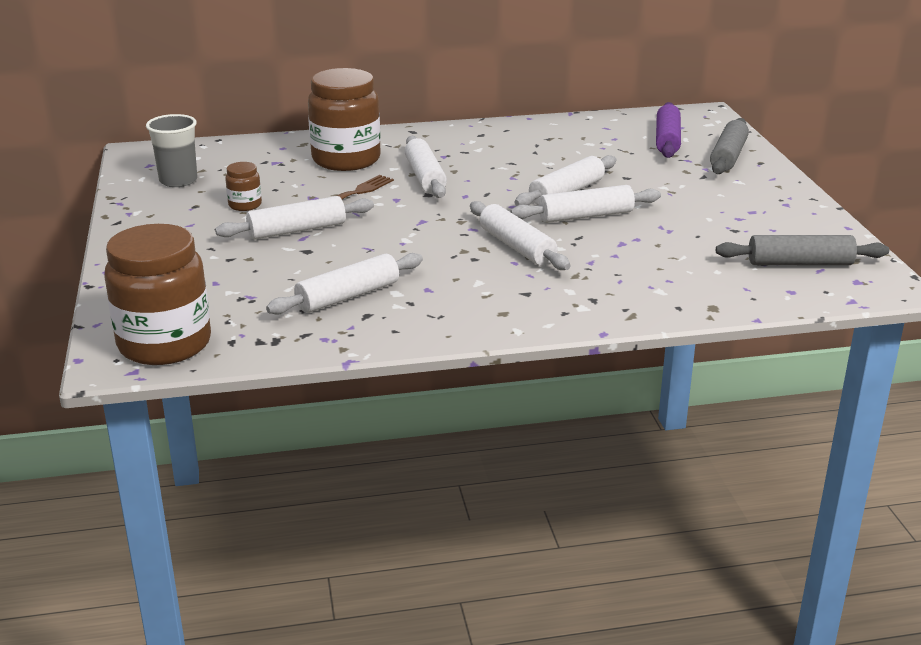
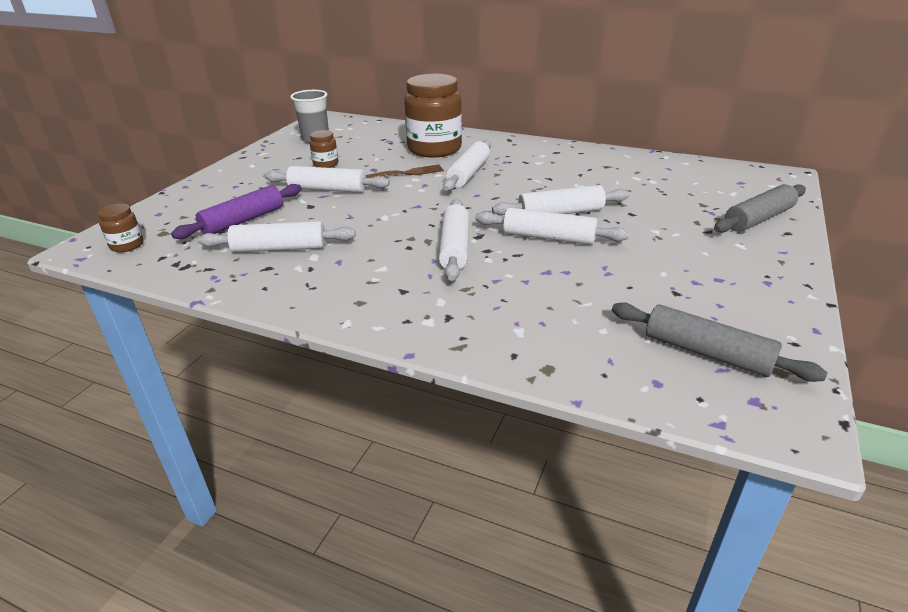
camera: 35 degrees right, 5 degrees up
brown jar [105,224,211,365] -> brown jar [98,203,143,252], size x0.44
purple rolling pin [656,102,681,158] -> purple rolling pin moved to [171,184,302,239]

